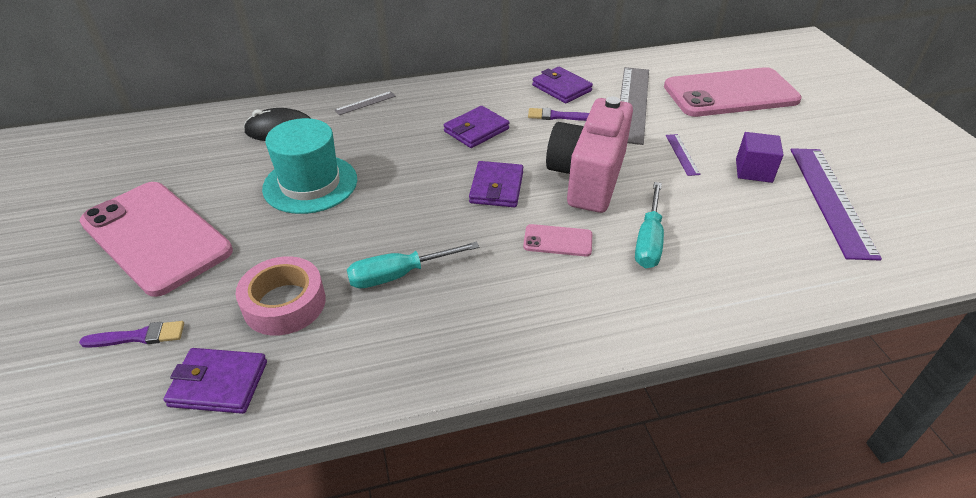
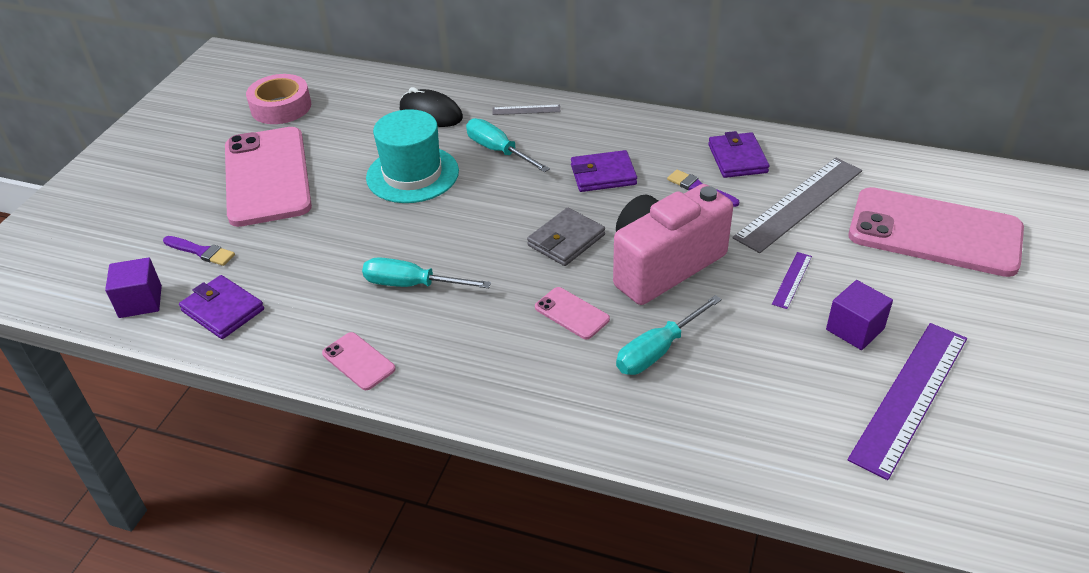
camera: 35 degrees right, 0 degrees up
pink tape [236,256,326,335] -> pink tape moved to [246,74,311,124]
purple wallet [469,161,523,208] -> grey wallet [527,208,605,266]
none -> purple cube [105,257,162,318]
none -> pink phone [322,332,396,390]
none -> turquoise screwdriver [466,118,550,172]

